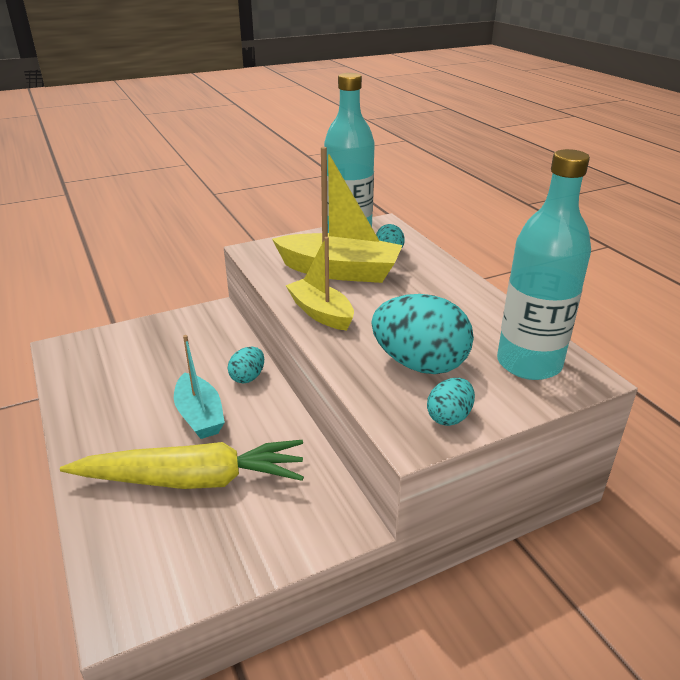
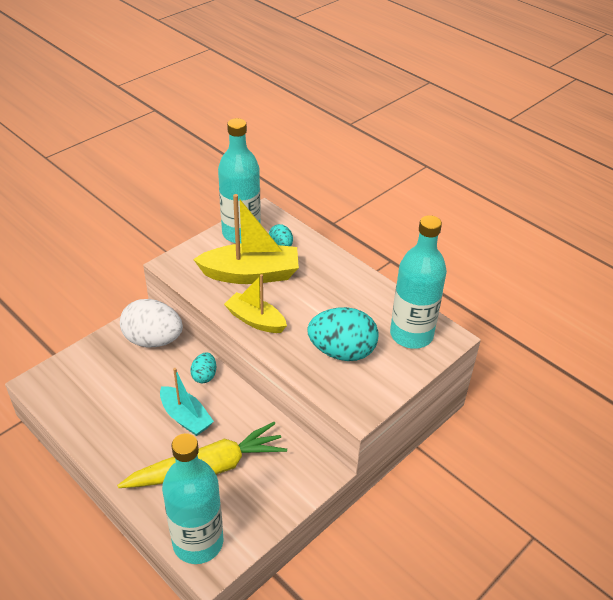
camera: 20 degrees left, 10 degrees up
turquoise egg [427,378,475,426] -> none
none -> white egg [120,299,183,348]
none -> turquoise bottle [162,433,223,564]

